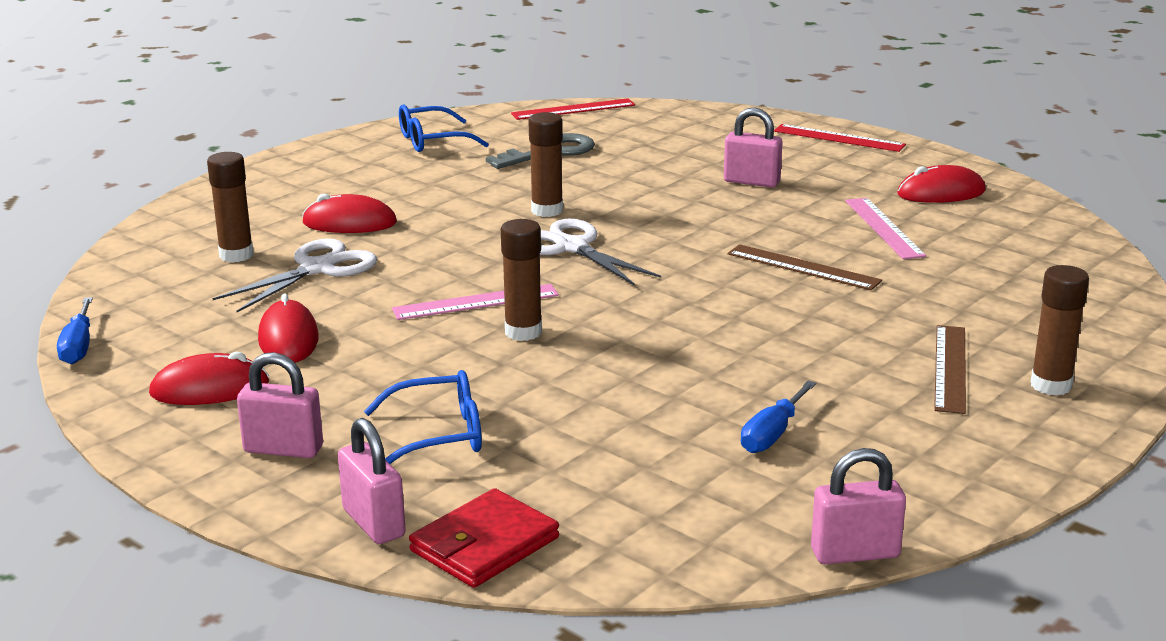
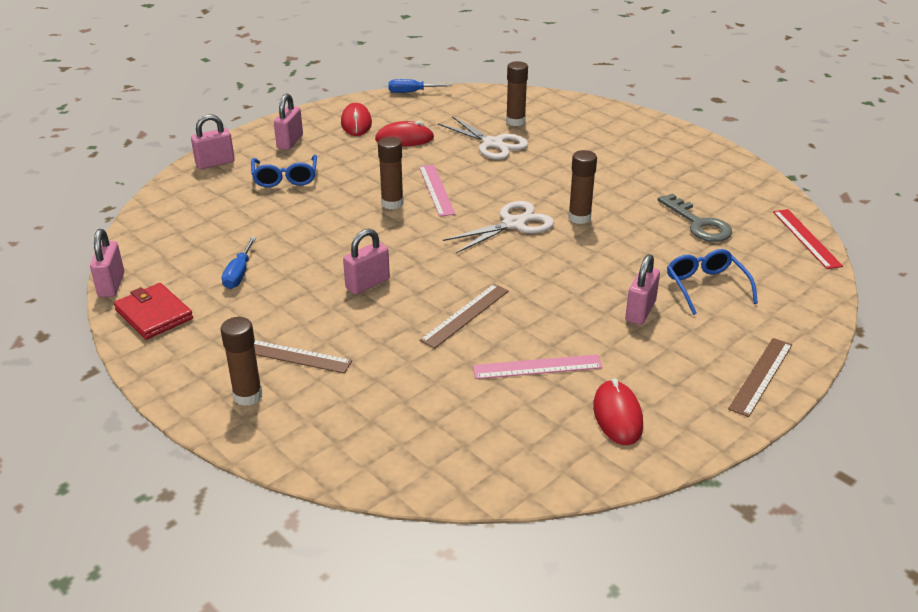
camera: 95 degrees right, 10 degrees up
red mouse [302,194,397,233] -> none
blue glasses [399,104,489,152] -> blue glasses moved to [667,249,758,315]
red wallet [409,488,559,588] -> red wallet moved to [114,283,193,340]
blue screwdriver [741,380,816,453] -> blue screwdriver turned 120 degrees counterclockwise [222,237,256,289]
red ruler [774,124,906,152] -> brown ruler [728,338,792,417]
none -> pink padlock [343,229,390,295]

